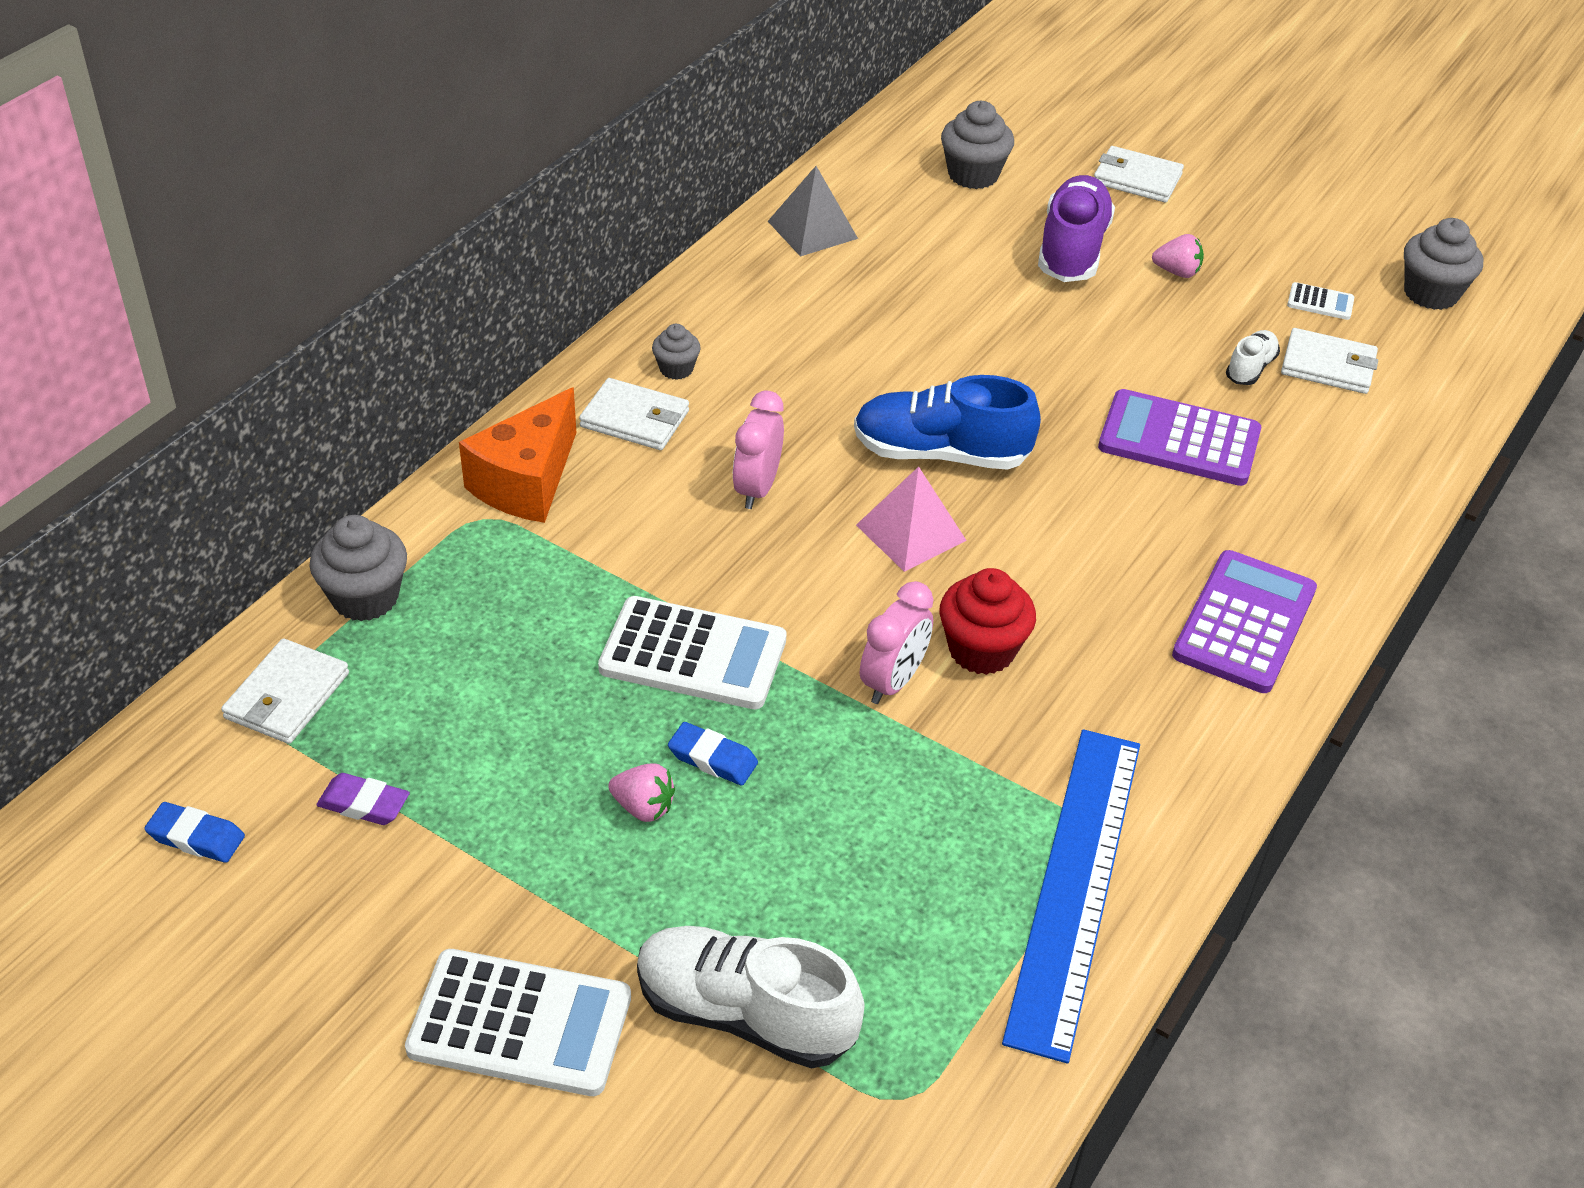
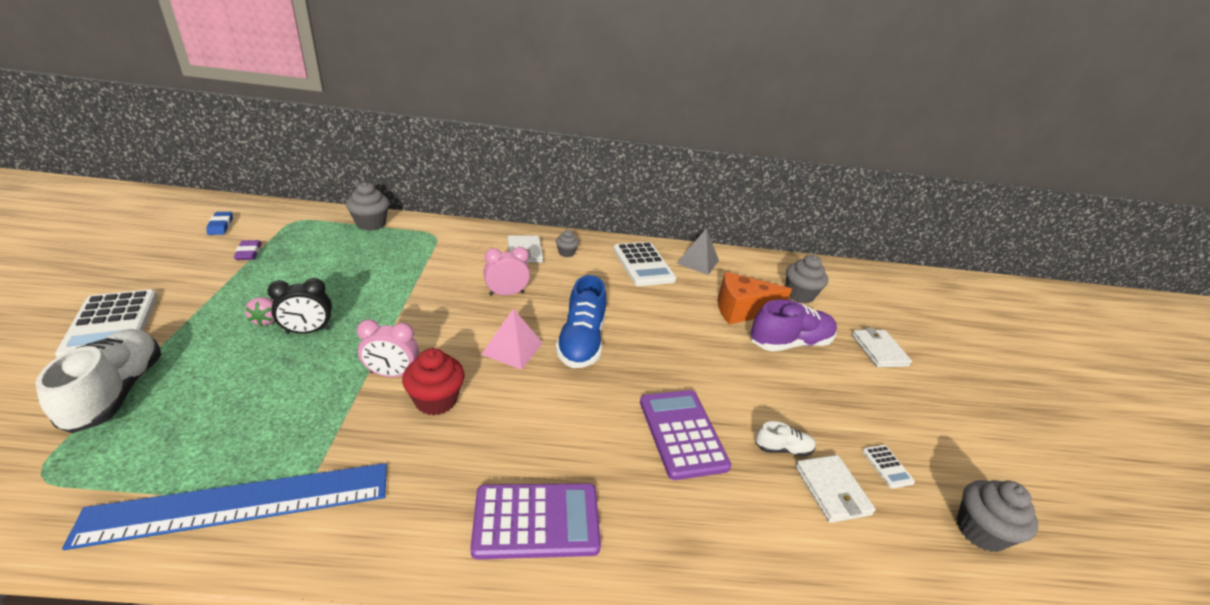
camera: 55 degrees right, 10 degrees down
white wallet [221,638,349,744] -> none
orange cheese [459,388,576,523] -> orange cheese moved to [718,272,792,324]
white calculator [598,596,787,709] -> white calculator moved to [613,242,677,286]
blue eraser [668,722,758,786] -> black clock [268,278,332,334]
blue shoe [854,375,1041,470] -> blue shoe turned 150 degrees counterclockwise [555,275,606,368]
pink strawberry [1152,234,1204,278] -> none

